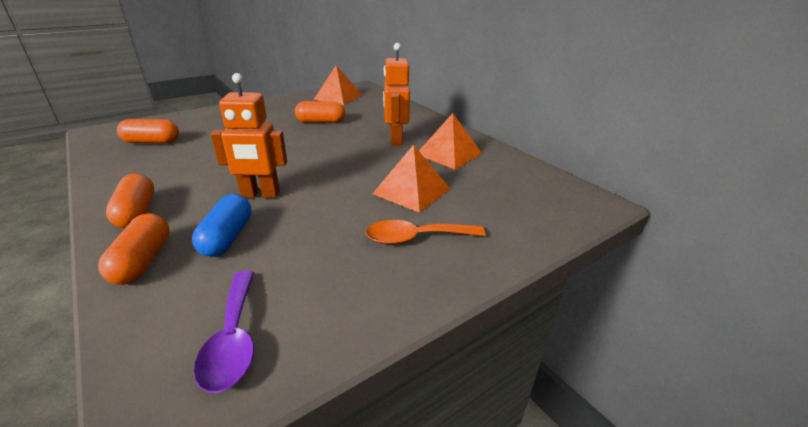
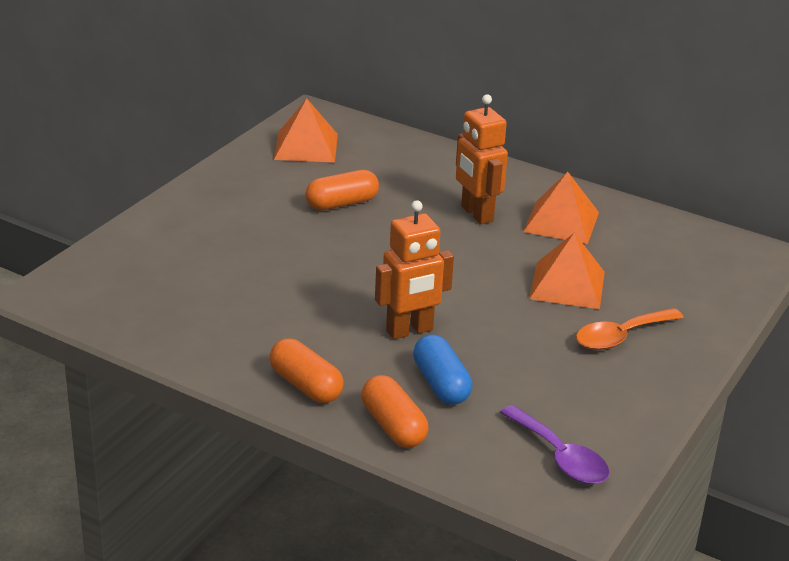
camera: 25 degrees left, 0 degrees up
orange capsule [117,119,179,143] -> none

